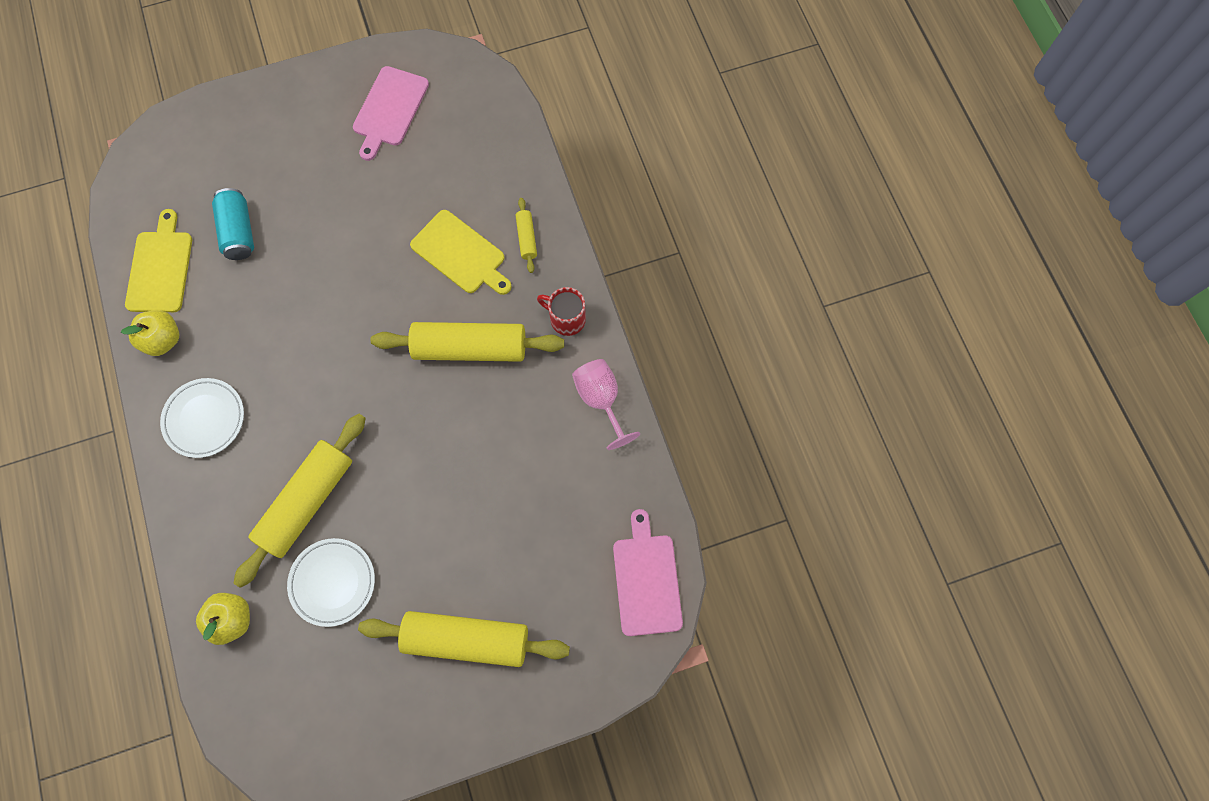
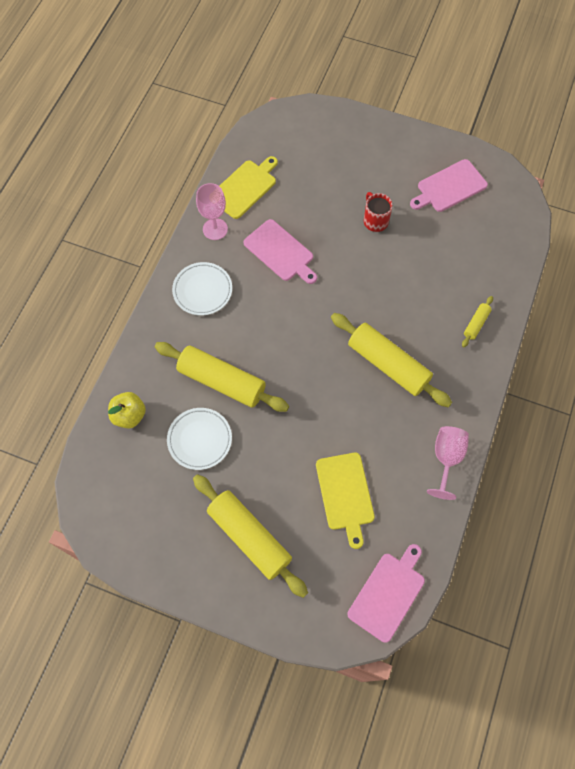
camera: 40 degrees right, 5 degrees down
yellow apple [121,310,179,356] -> pink goblet [196,183,228,240]
turquoise can [212,188,254,260] -> none
yellow rolling pin [233,414,366,588] -> yellow rolling pin turned 45 degrees clockwise [155,342,289,412]
yellow cutting board [410,210,512,295] -> yellow cutting board moved to [316,453,375,549]
red mug [537,287,586,336] -> red mug moved to [364,192,393,232]
none -> pink cutting board [244,219,317,284]

